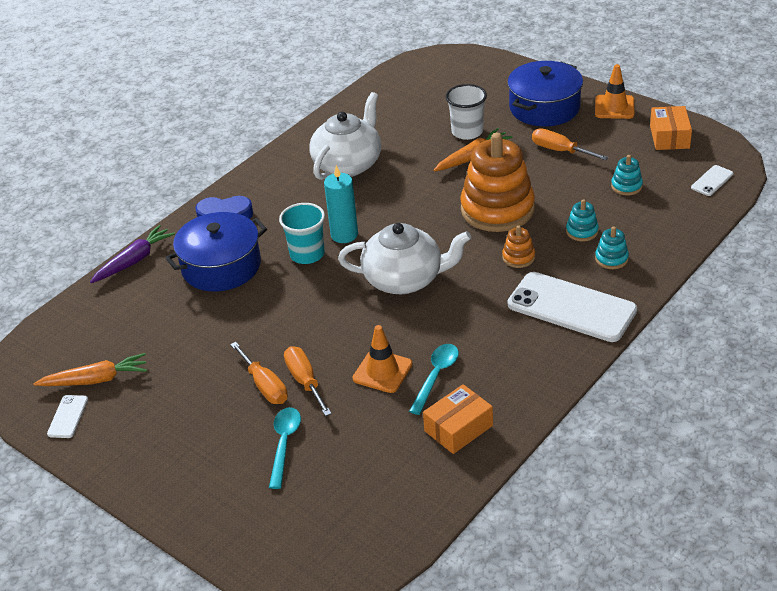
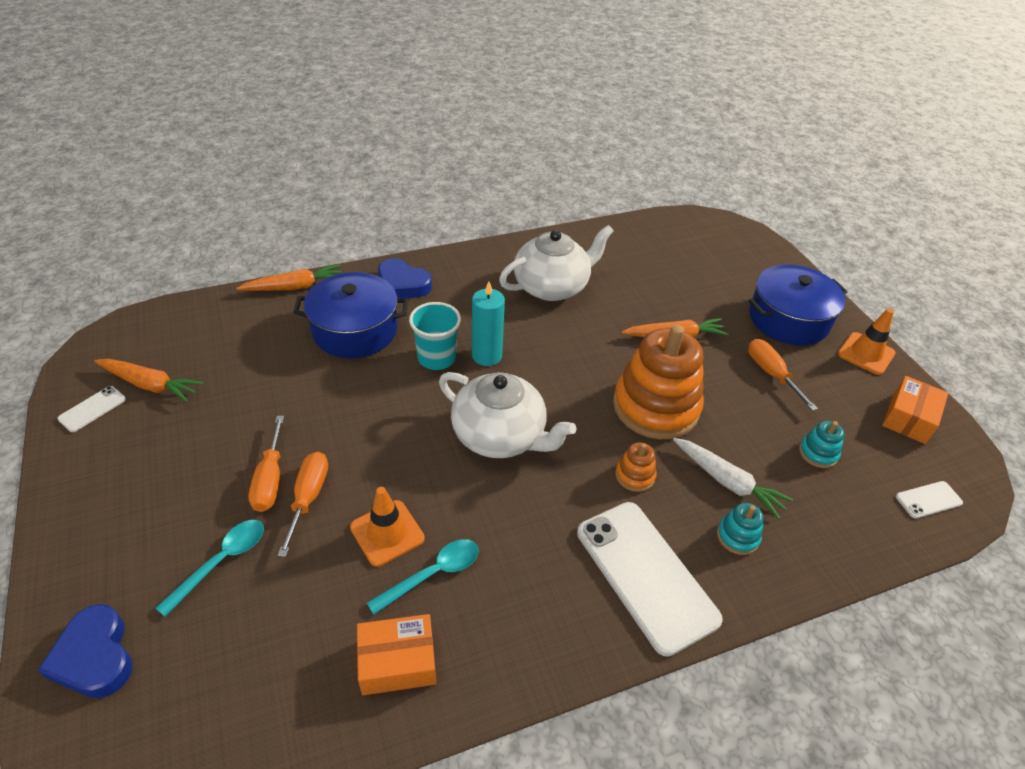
camera: 25 degrees right, 5 degrees up
purple carrot [90,225,175,283] -> orange carrot [236,264,342,291]
white cup [446,84,487,140] -> none
turquoise stacking toy [566,199,599,241] -> white carrot [673,438,793,519]
none -> blue heart [38,604,133,698]

